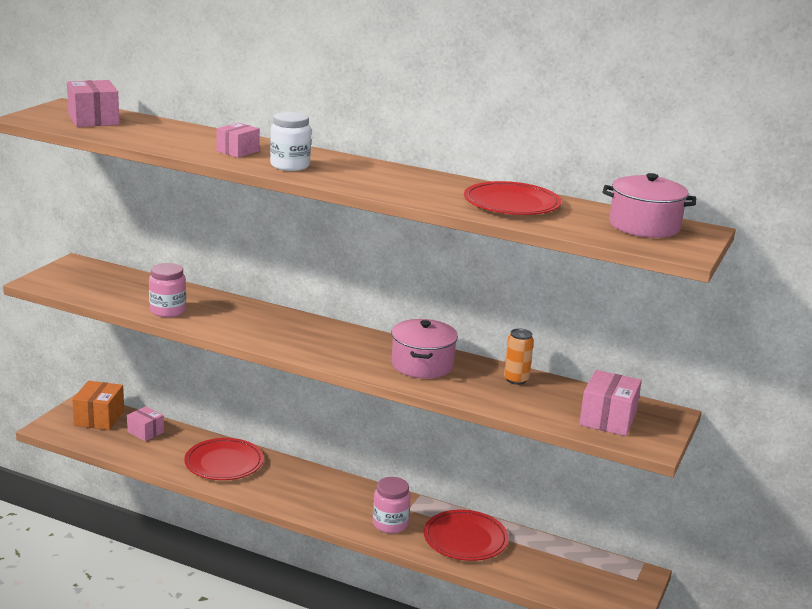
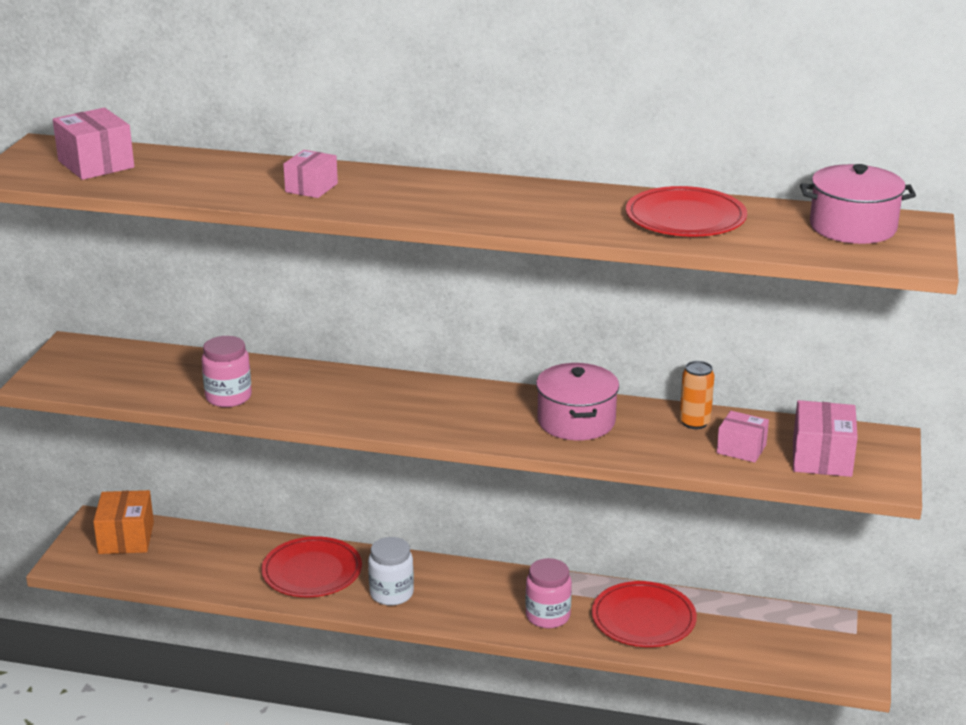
camera: 10 degrees left, 5 degrees up
pink box [127,406,164,441] -> pink box moved to [717,411,769,463]
white jar [270,112,311,171] -> white jar moved to [368,537,414,606]

